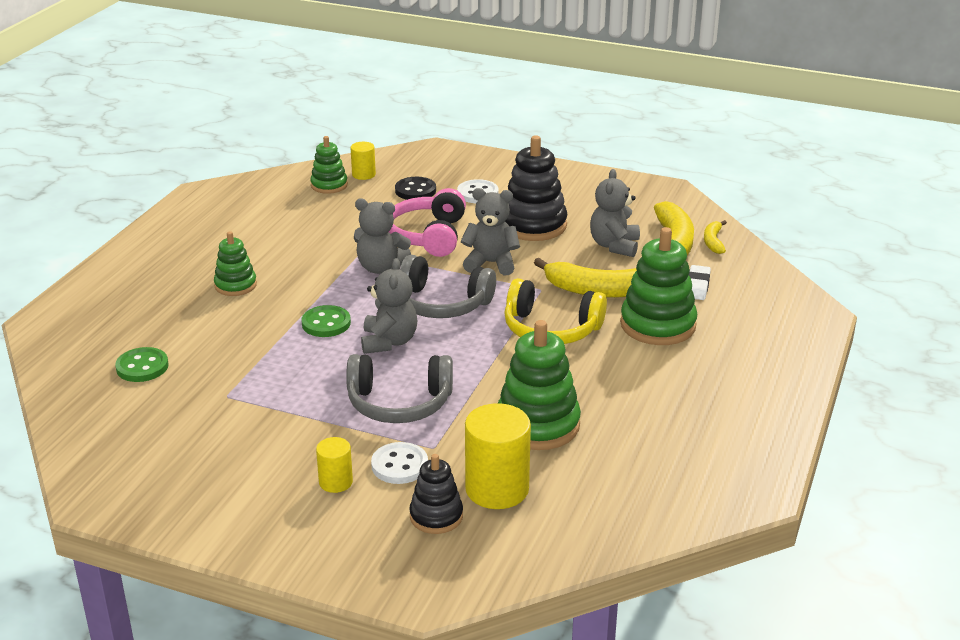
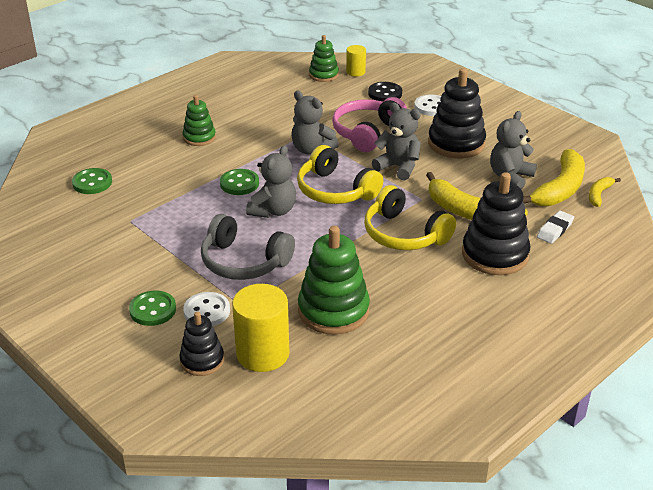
camera: 25 degrees right, 5 degrees up
yellow cylinder [316,437,353,493] -> green button [129,291,176,326]
grey headphones [400,255,496,318] -> yellow headphones [297,145,383,204]
green stacking toy [620,227,697,345] -> black stacking toy [462,172,530,275]

